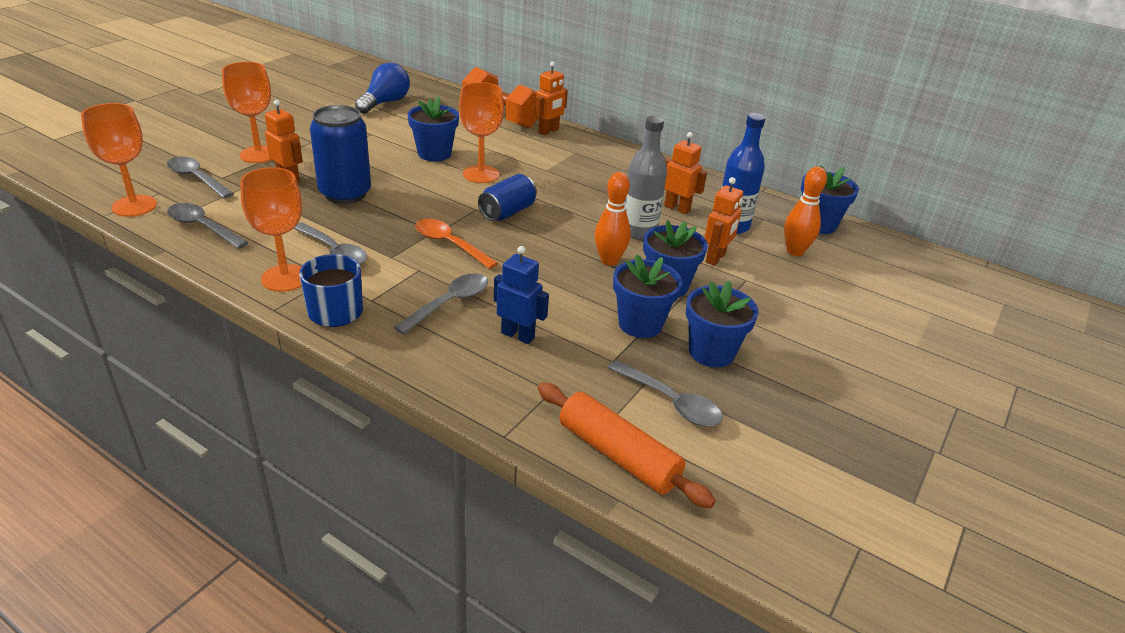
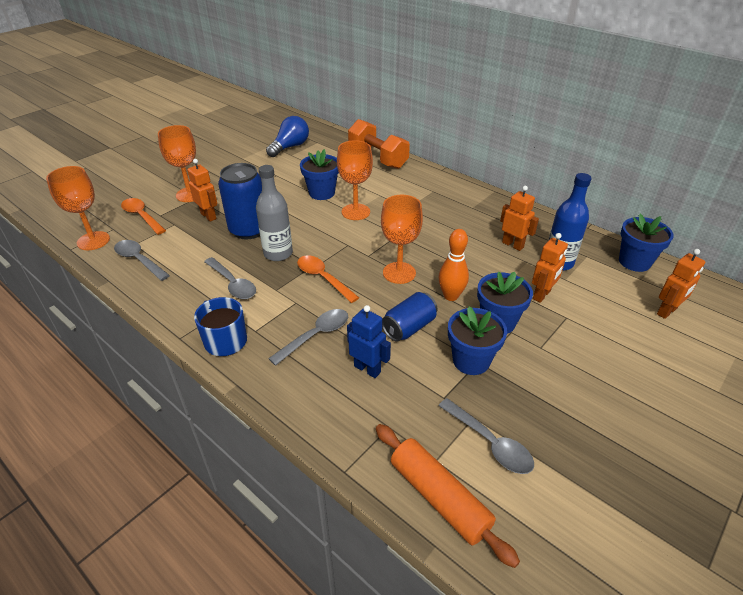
camera: 10 degrees right, 5 degrees up
grey spoon [167,156,234,198] -> orange spoon [121,198,166,235]
orange goblet [240,167,302,292] -> orange goblet moved to [381,195,423,284]
blue can [478,174,537,221] -> blue can moved to [382,292,438,342]
orange robot [535,61,568,135] -> orange robot moved to [657,249,705,319]
grey bottle [625,116,667,240] -> grey bottle moved to [256,165,293,261]
blue flower pot [686,280,758,367] -> none
orange bowling pin [784,166,827,256] -> none

